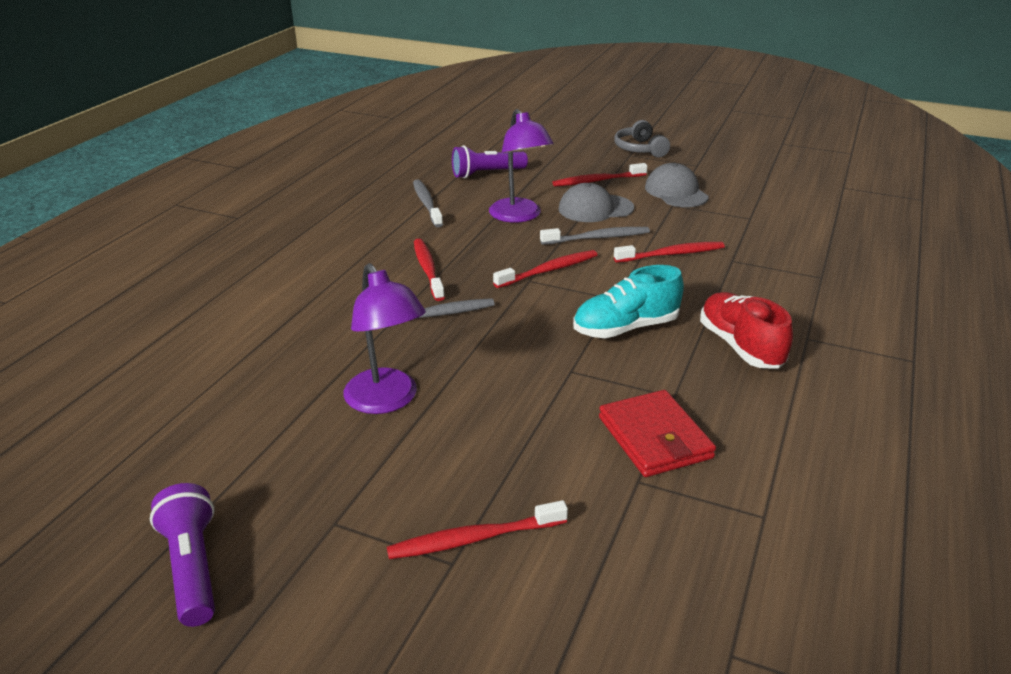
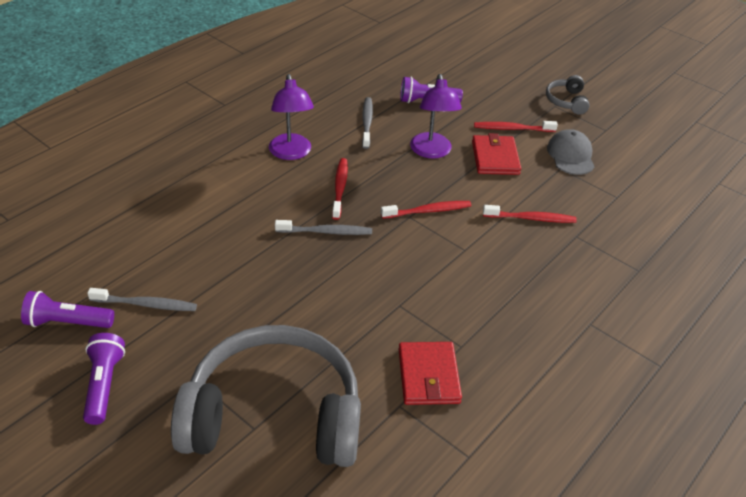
camera: 15 degrees right, 10 degrees up
purple lamp [343,263,426,414] -> purple lamp moved to [269,74,314,160]
red toothbrush [387,500,568,559] -> grey headphones [171,325,361,467]
grey toothbrush [540,227,650,245] -> grey toothbrush moved to [87,288,197,311]
grey cap [559,183,634,222] -> red wallet [472,133,521,175]
turquoise shoe [573,265,684,338] -> none
red shoe [700,292,793,369] -> none
none -> purple flashlight [21,291,114,328]

